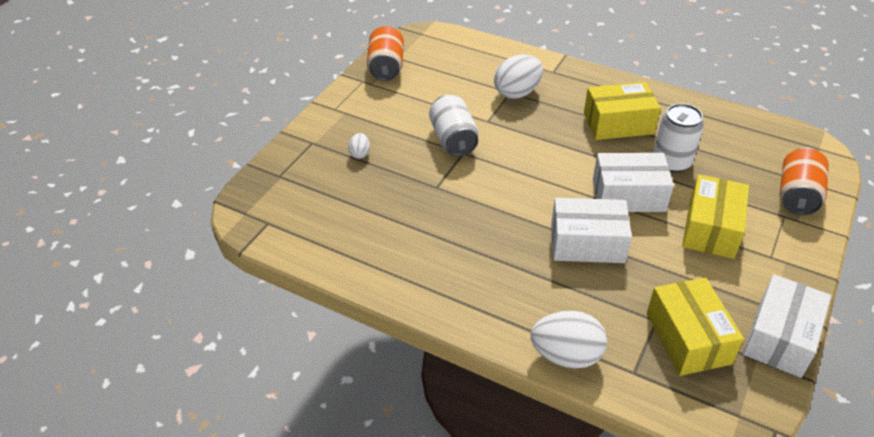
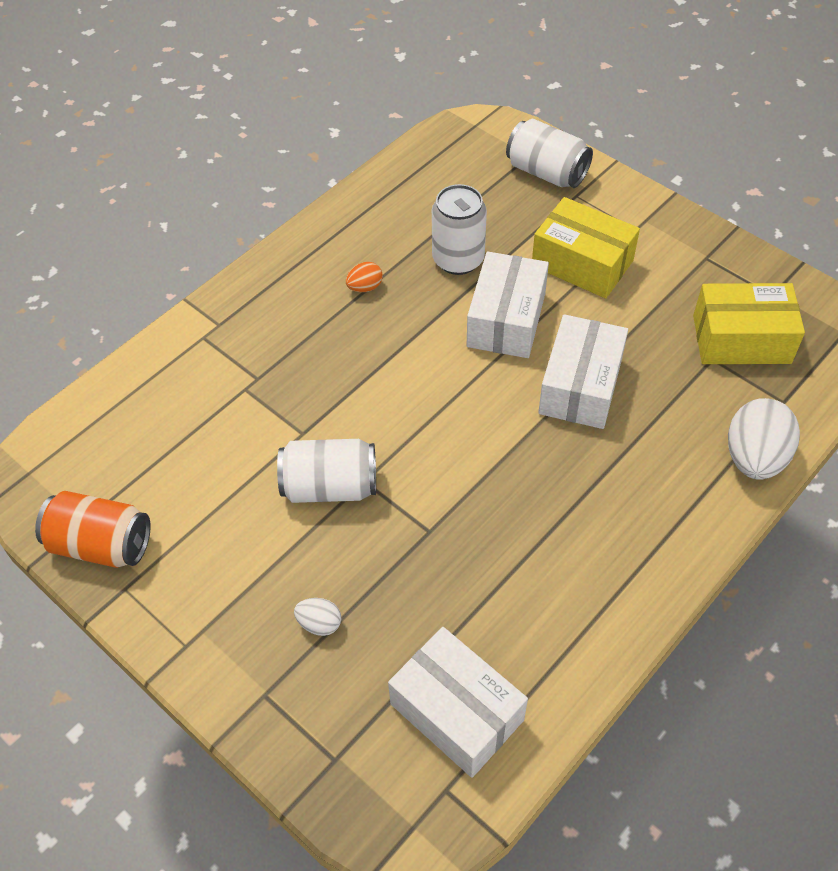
camera: 75 degrees left, 10 degrees up
white egg [494,54,543,99] -> none
yellow box [584,82,661,140] -> orange egg [346,262,383,292]
white box [743,274,831,378] -> white box moved to [388,627,528,778]
orange can [780,147,829,215] -> white can [506,119,593,188]

